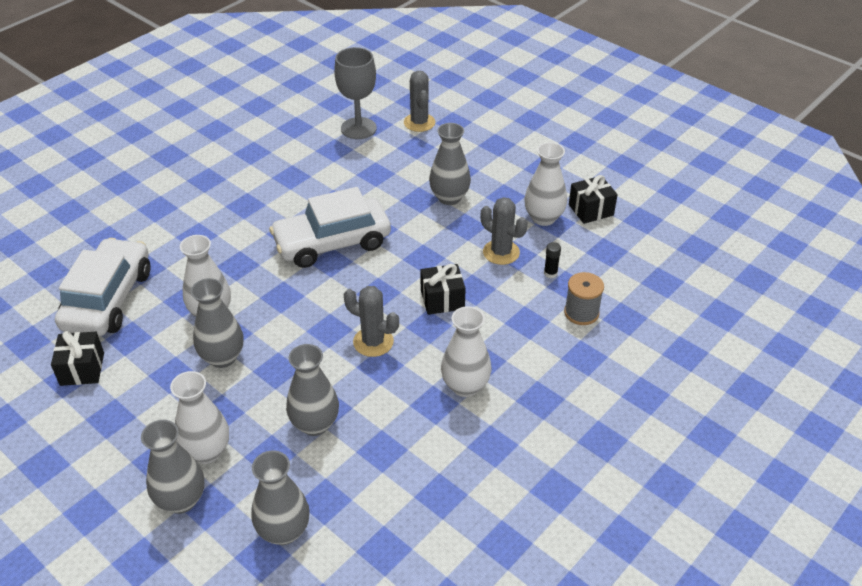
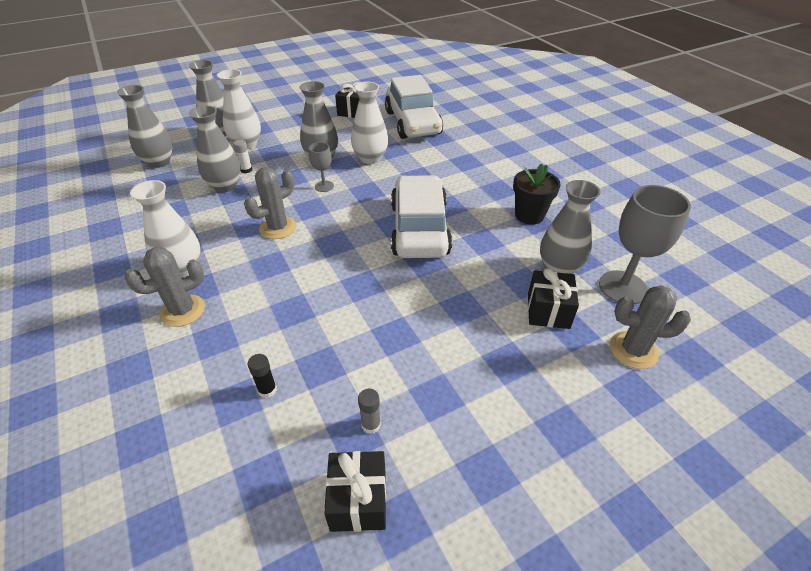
camera: 110 degrees right, 0 degrees up
white car [55,238,151,336] -> white car turned 45 degrees clockwise [385,75,443,139]
black gift [420,264,466,315] -> black gift moved to [528,268,579,329]
grey vase [429,123,471,205] -> grey vase moved to [540,180,601,274]
grey cactus [481,197,528,265] -> grey cactus moved to [125,247,205,327]
white vase [524,142,567,226] -> grey glue stick [358,389,381,434]
grey spool [564,272,604,325] -> none
none -> white glue stick [233,140,252,173]
none -> grey goblet [309,142,334,192]
none -> black flower pot [513,164,561,225]

